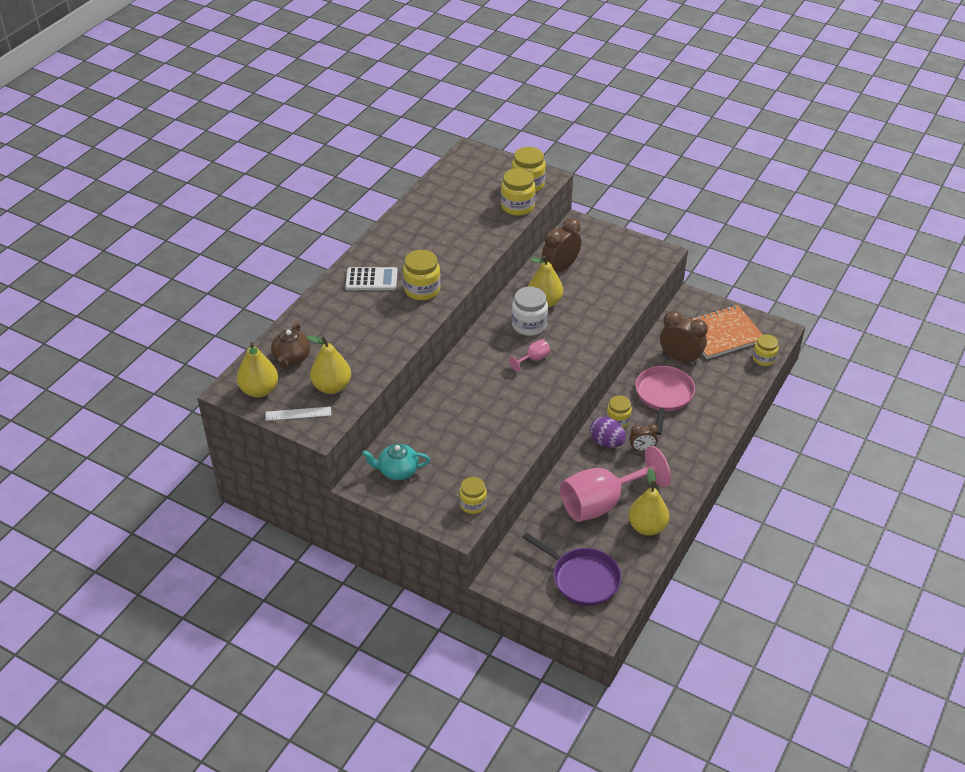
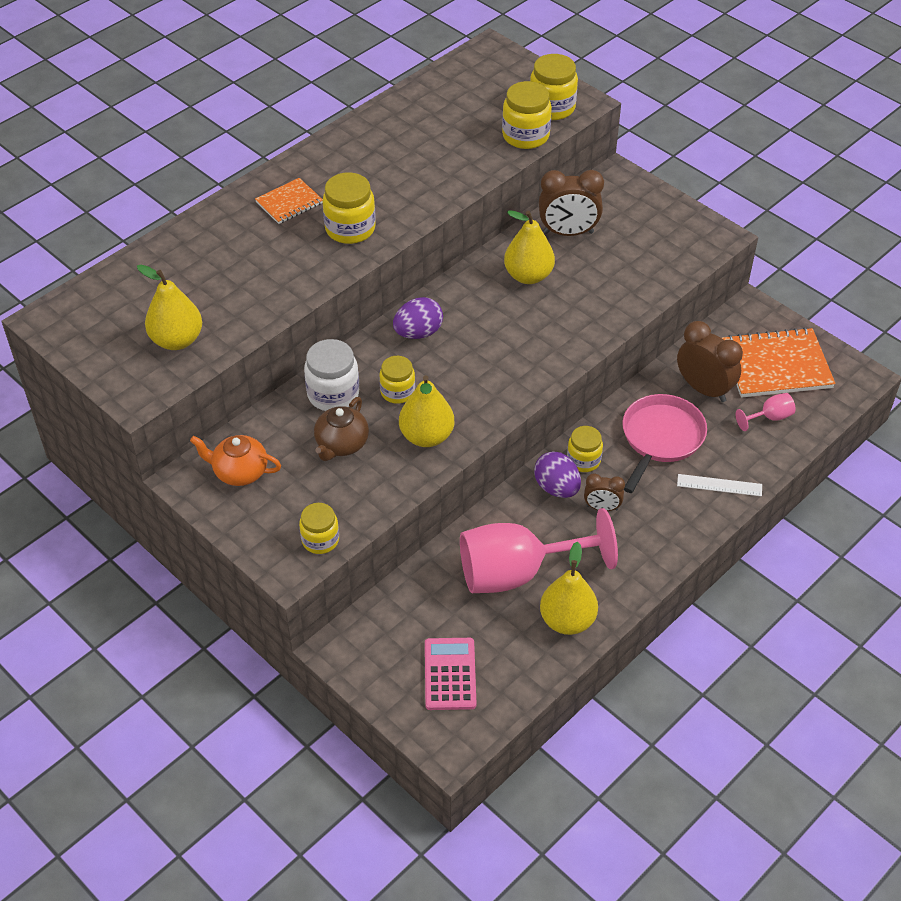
camera: 15 degrees right, 5 degrees up
yellow pear [237,342,278,398] -> yellow pear moved to [399,375,454,447]
white ruler [266,407,331,421] -> white ruler moved to [677,474,762,497]
brown teapot [271,323,310,368] -> brown teapot moved to [314,397,369,461]
white calculator [345,267,398,290] -> orange notebook [255,178,323,224]
turquoise teapot [362,444,430,480] -> orange teapot [190,435,281,486]
pink goblet [509,339,550,372] -> pink goblet moved to [736,393,796,431]
white jar [512,286,548,336] -> white jar moved to [304,339,359,411]
purple pan [522,532,622,606] -> pink calculator [425,638,476,710]
brown clock [542,218,581,272] -> brown clock turned 150 degrees counterclockwise [539,170,604,236]
yellow jar [753,334,778,366] -> yellow jar moved to [380,356,415,404]
none -> purple egg [393,297,443,339]

